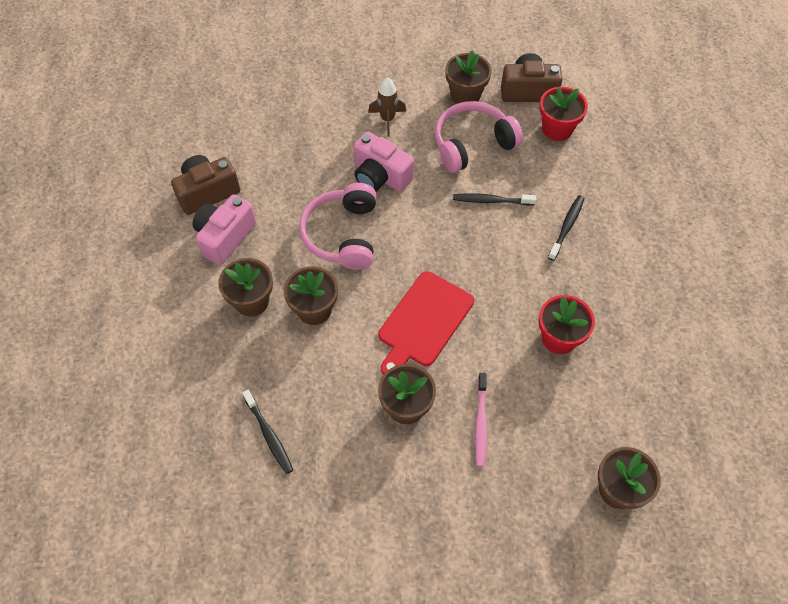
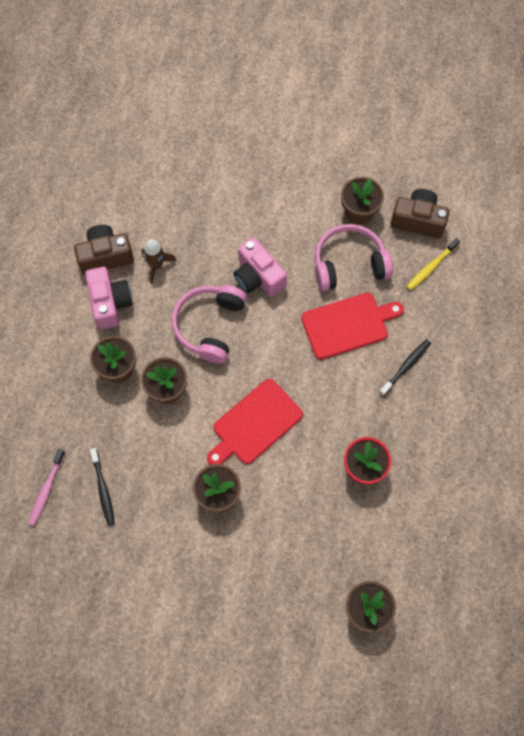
camera: 15 degrees right, 10 degrees up
pink camera [193,194,256,265] -> pink camera turned 120 degrees clockwise [85,267,132,329]
brown rocket [368,77,406,137] -> brown rocket moved to [142,239,177,284]
black toothbrush [453,193,536,205] -> red cutting board [301,293,404,360]
pink toothbrush [475,373,487,467] -> pink toothbrush moved to [28,449,65,526]
red flower pot [540,87,588,141] -> yellow toothbrush [406,238,460,290]

